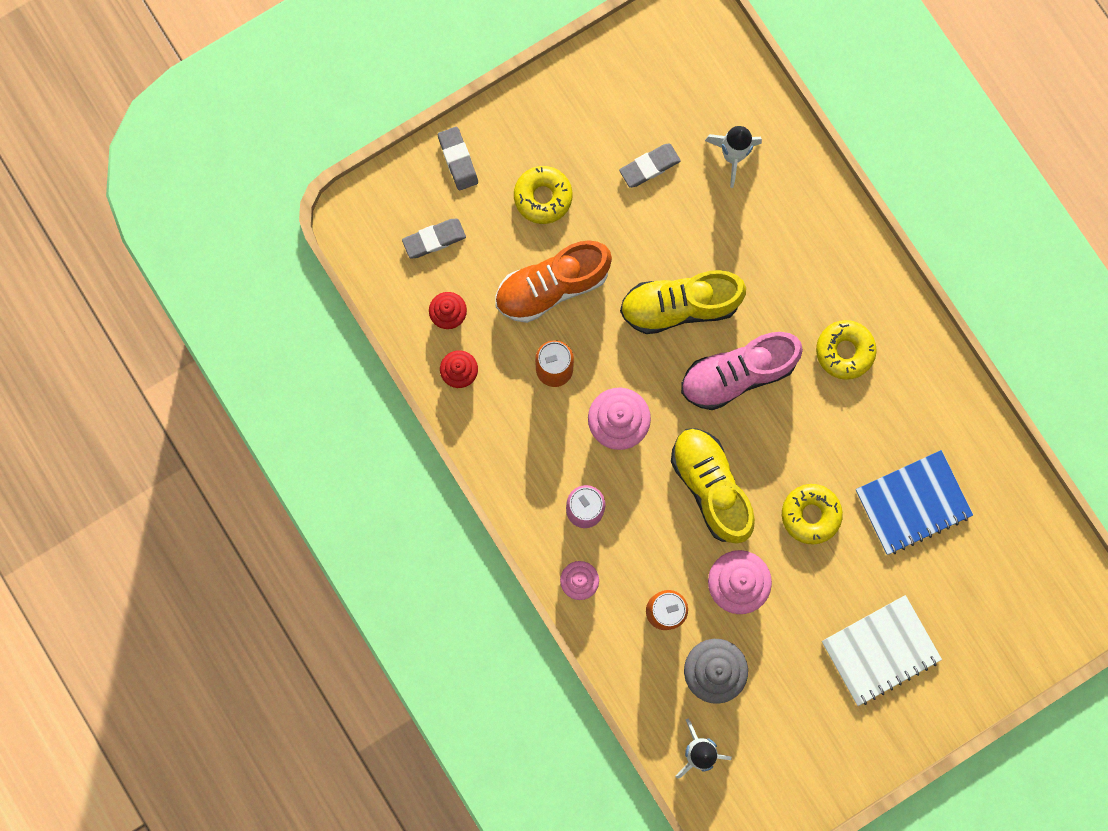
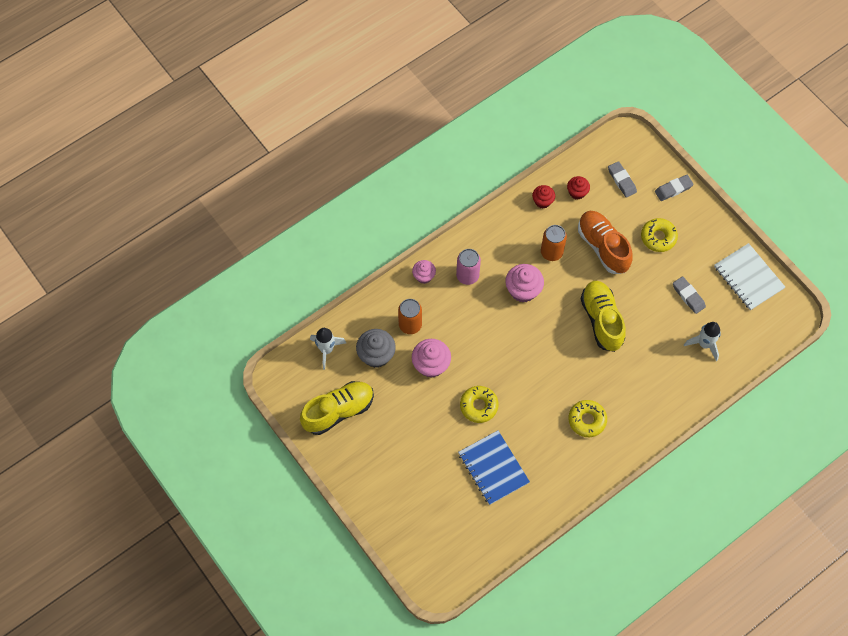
camera: 85 degrees right, 15 degrees down
yellow shoe [671,428,755,544] -> yellow shoe moved to [300,381,374,435]
pink shoe [681,332,803,410] -> none
white notebook [822,595,942,706] -> white notebook moved to [714,243,785,310]

